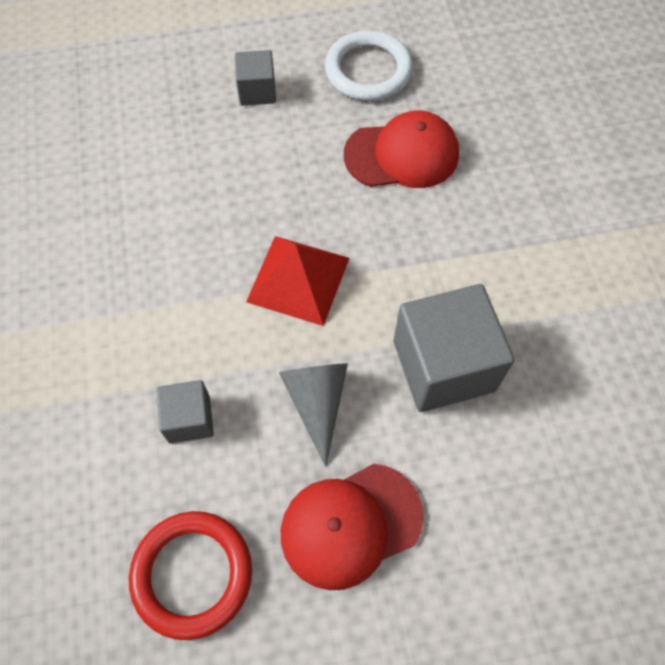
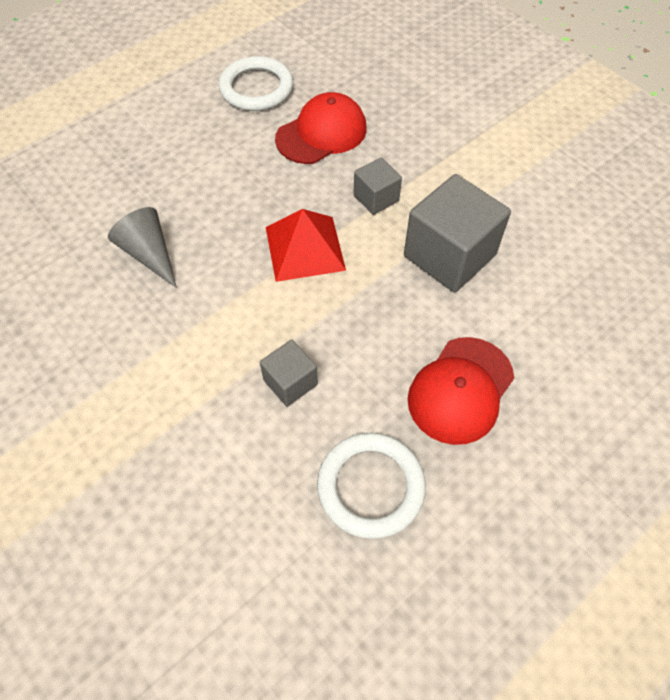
camera: 30 degrees left, 5 degrees down
red ring [129,511,252,640] -> white ring [317,433,426,539]
grey cube [235,50,276,106] -> grey cube moved to [353,157,402,215]
grey cone [279,364,348,467] -> grey cone moved to [108,207,177,288]

